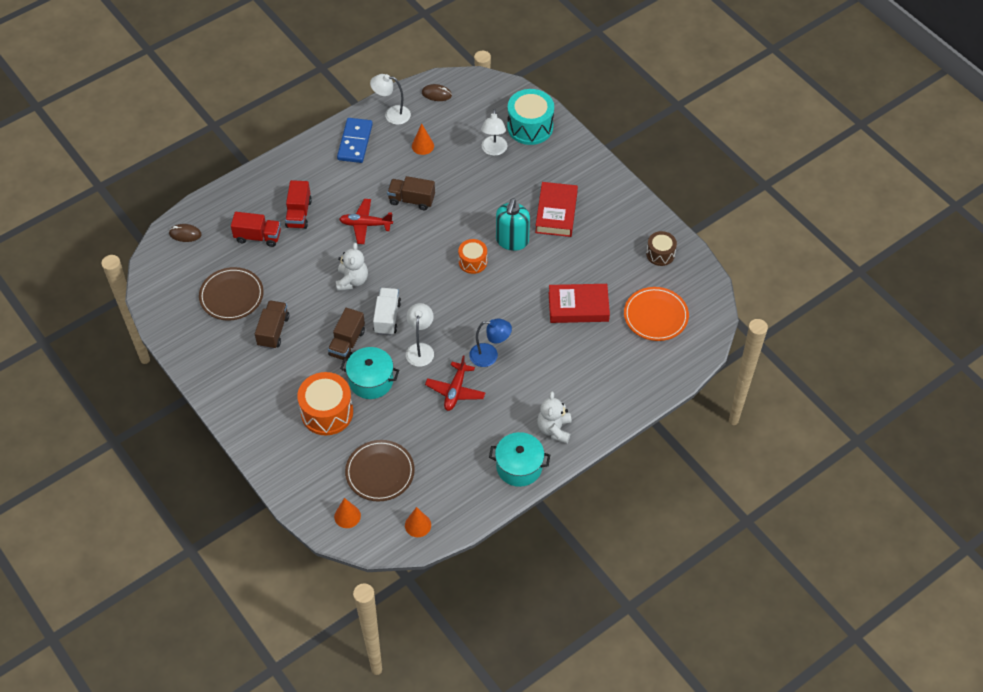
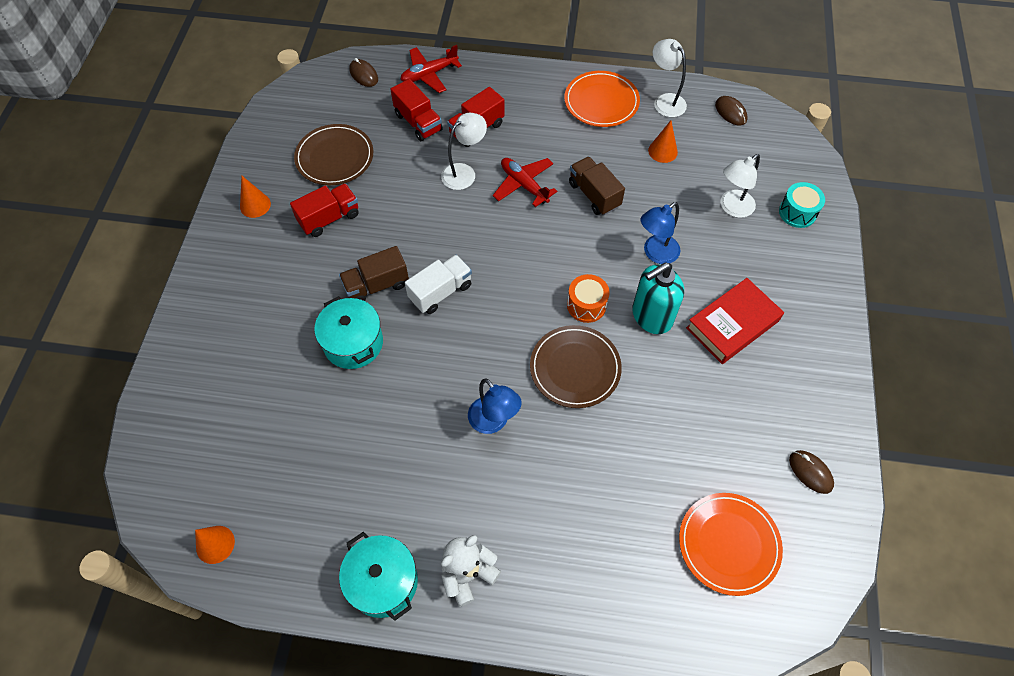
camera: 45 degrees right, 5 degrees up
brown truck [255,300,289,349] -> red truck [290,183,359,237]
orange drum [297,372,353,435] -> none
orange cone [334,498,361,528] -> orange cone moved to [240,176,271,218]
white teddy bear [336,243,368,291] -> none
blue domino [337,118,373,163] -> orange plate [564,71,640,127]
brown plate [345,440,415,502] -> brown plate moved to [530,325,622,408]
white lamp [406,303,434,367] -> white lamp moved to [441,113,487,190]
red plane [425,355,485,411] -> red plane moved to [400,45,462,93]
turquoise drum [507,89,554,145] -> turquoise drum [779,182,825,228], size x0.59
red book [549,284,610,323] -> none
brown drum [646,231,677,266] -> brown mouse [789,450,834,494]
none -> blue lamp [640,202,680,264]

